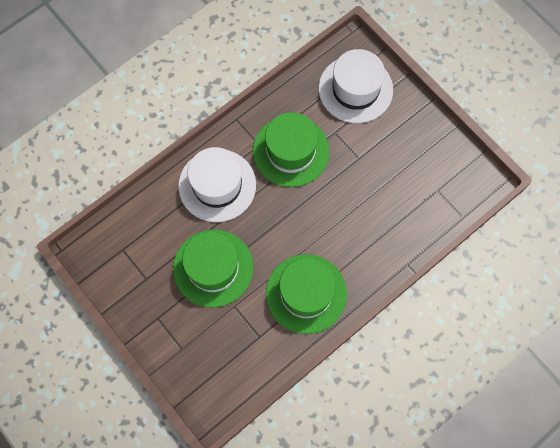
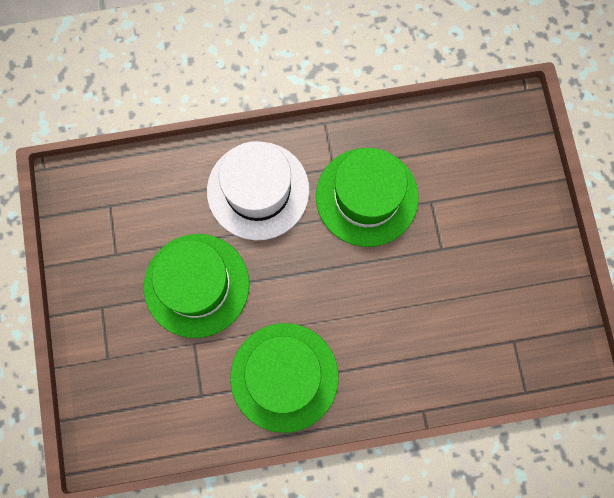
camera: 30 degrees right, 5 degrees up
white hat [319,49,393,123] -> none

